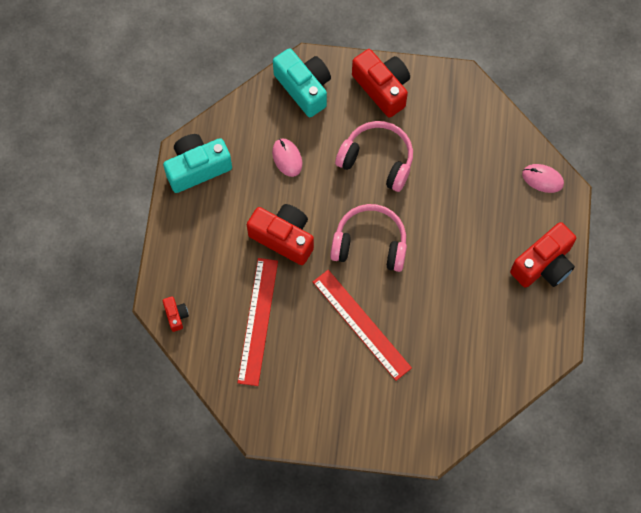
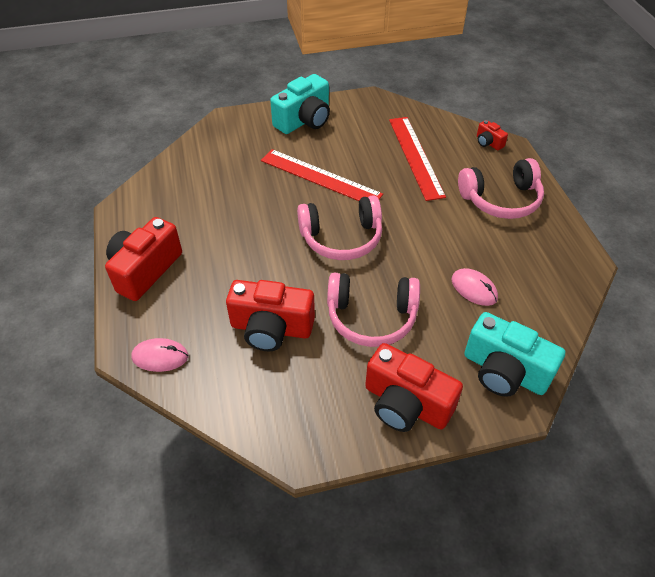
camera: 160 degrees right, 20 degrees down
turquoise camera [163,134,232,193] -> turquoise camera moved to [270,74,330,134]
red camera [247,204,314,265] -> red camera moved to [226,280,315,351]
none -> pink headphones [458,158,544,219]

